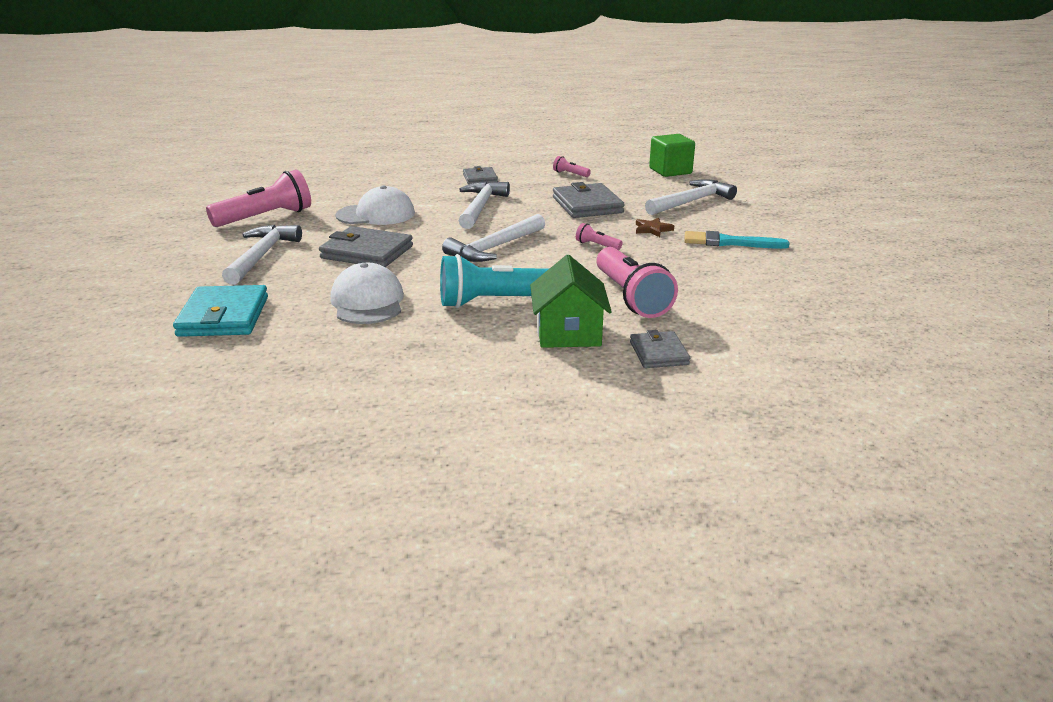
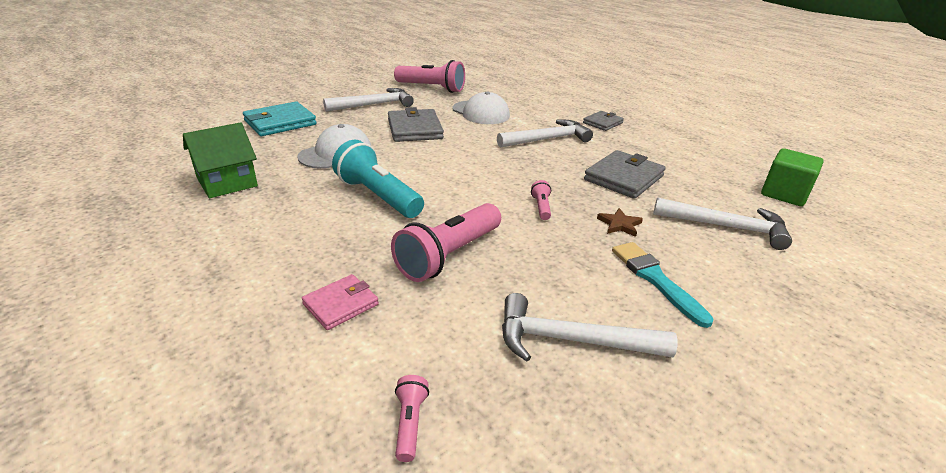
camera: 55 degrees right, 5 degrees up
white hammer [442,214,545,262] -> white hammer moved to [502,293,677,361]
green house [530,255,612,348] -> green house moved to [183,122,258,198]
pink flashlight [553,156,591,177] -> pink flashlight moved to [395,375,429,462]
grey wallet [630,330,690,368] -> pink wallet [302,274,379,330]

